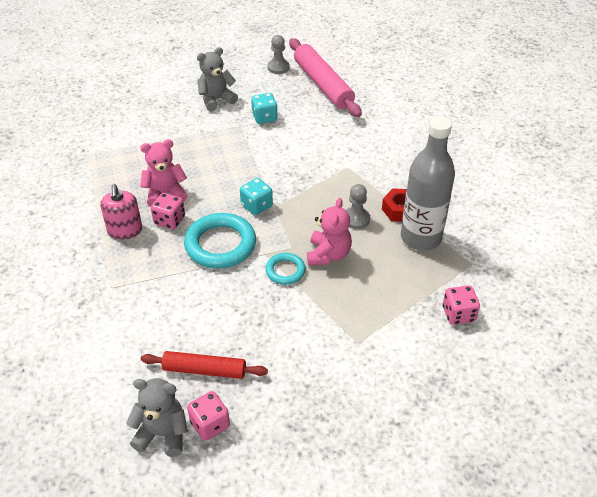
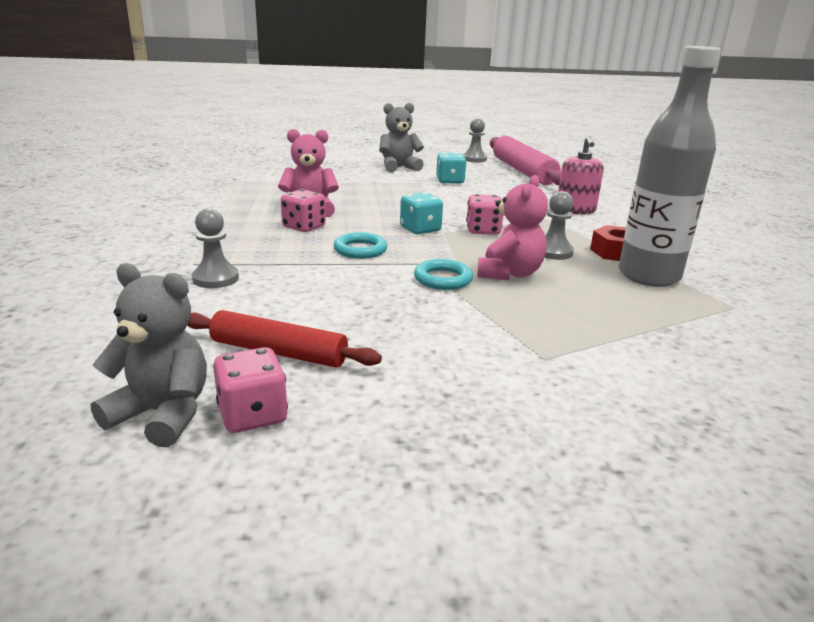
camera: 10 degrees right, 20 degrees down
pink soap dispenser [100,184,142,240] -> pink soap dispenser moved to [558,136,604,215]
turquoise ring [184,213,256,269] -> turquoise ring [334,232,387,259], size x0.54
pink dice [443,285,480,325] -> pink dice moved to [466,194,503,235]
none -> grey pawn [192,208,239,288]

